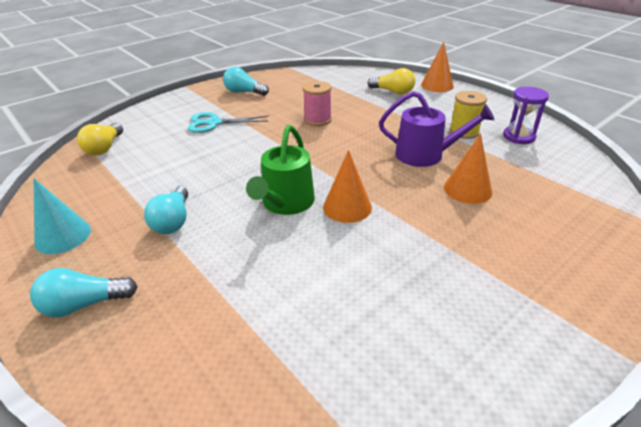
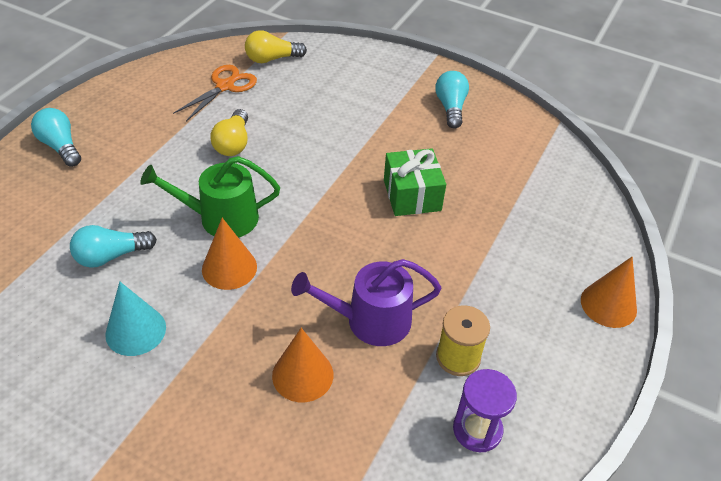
camera: 65 degrees right, 10 degrees up
turquoise cone [33,178,91,254] -> turquoise cone moved to [105,282,166,356]
turquoise light bulb [144,186,188,234] -> turquoise light bulb moved to [70,225,157,268]
turquoise scissors [188,112,269,133] -> none
pink spool [303,81,332,126] -> green gift [384,148,446,216]
yellow light bulb [368,68,415,95] -> yellow light bulb moved to [210,109,248,156]
purple watering can [379,91,494,167] -> purple watering can turned 90 degrees clockwise [291,259,441,346]
none -> orange scissors [173,65,257,121]

